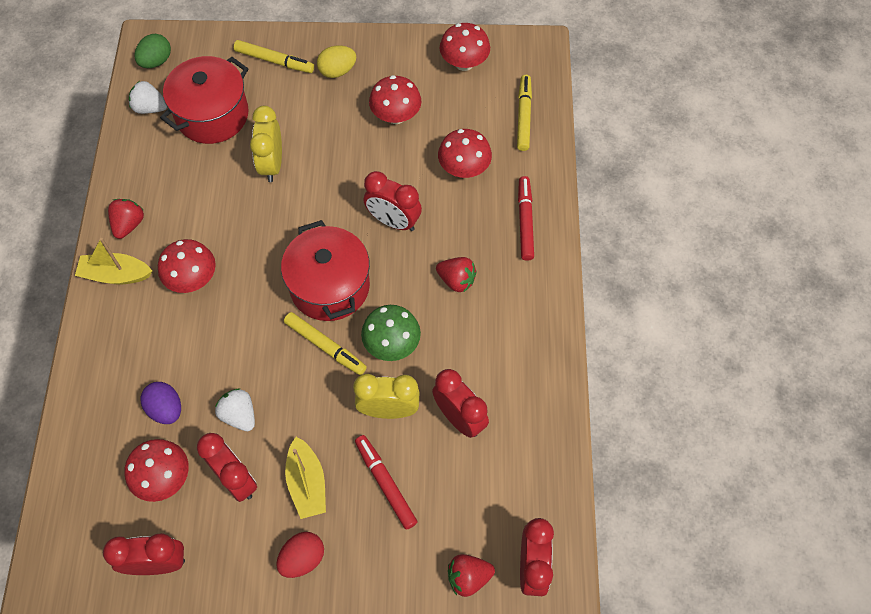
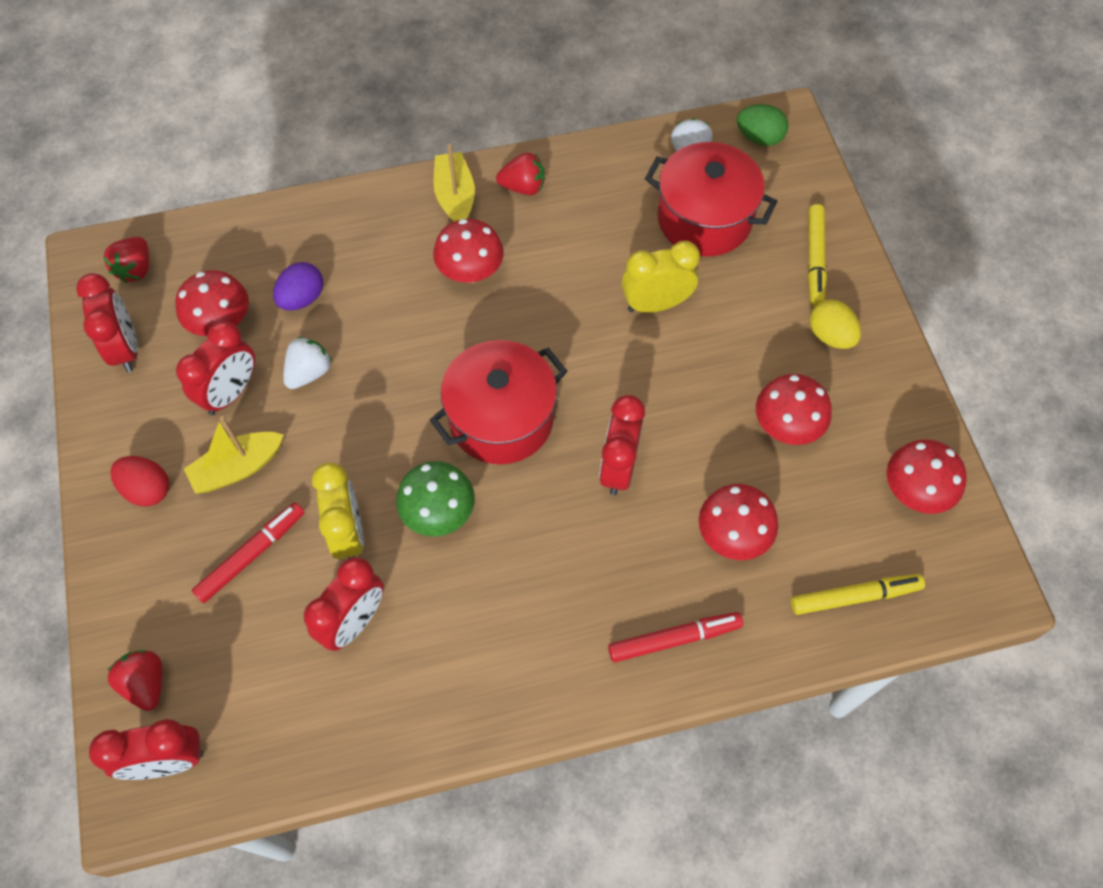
camera: 75 degrees right, 0 degrees up
yellow marker [284,312,367,375] -> none
red strawberry [436,257,477,292] -> red strawberry moved to [103,237,149,283]

